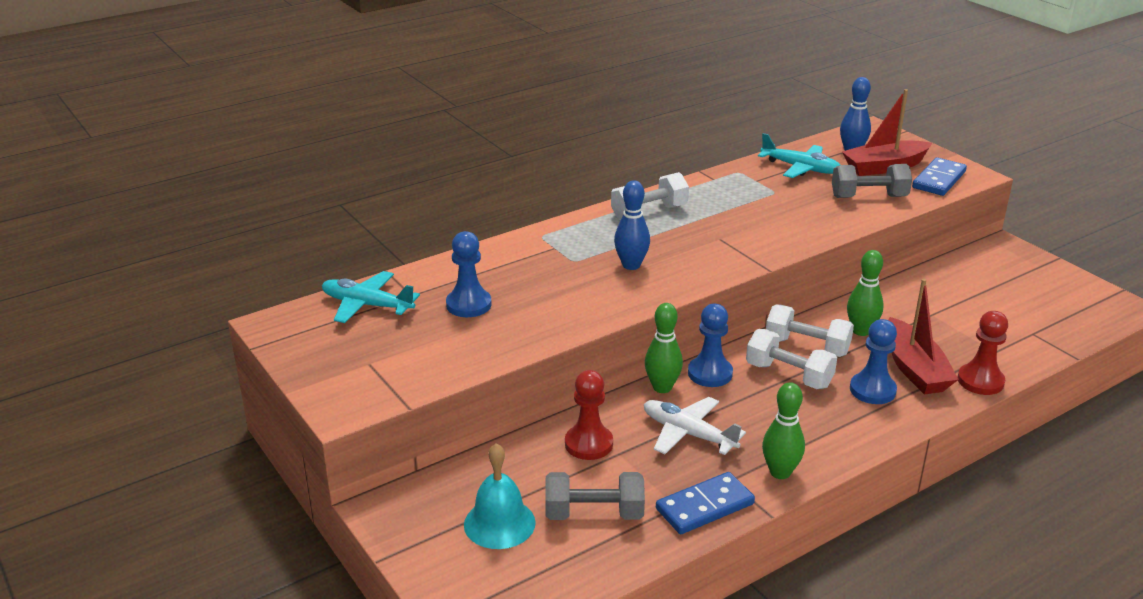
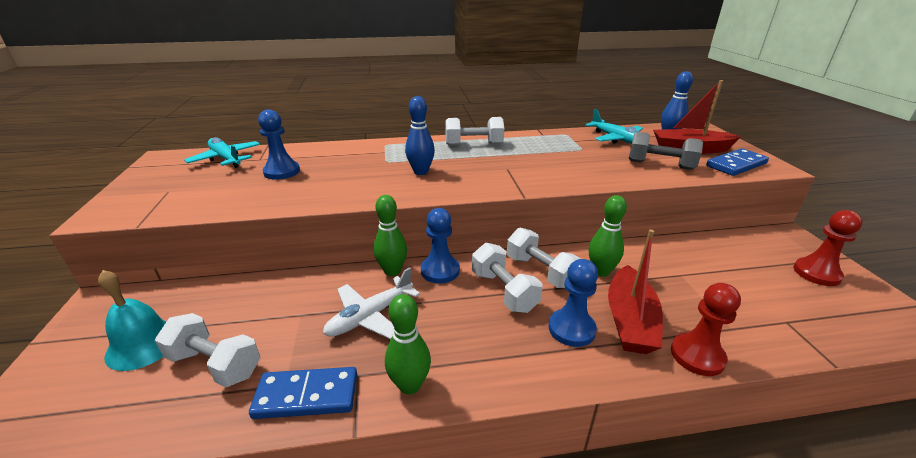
camera: 25 degrees right, 0 degrees up
grey dumbbell [545,472,645,520] -> white dumbbell [155,313,260,388]
red pawn [565,370,613,460] -> red pawn moved to [794,210,863,286]
white plane [644,397,746,455] -> white plane turned 105 degrees counterclockwise [323,267,420,339]

